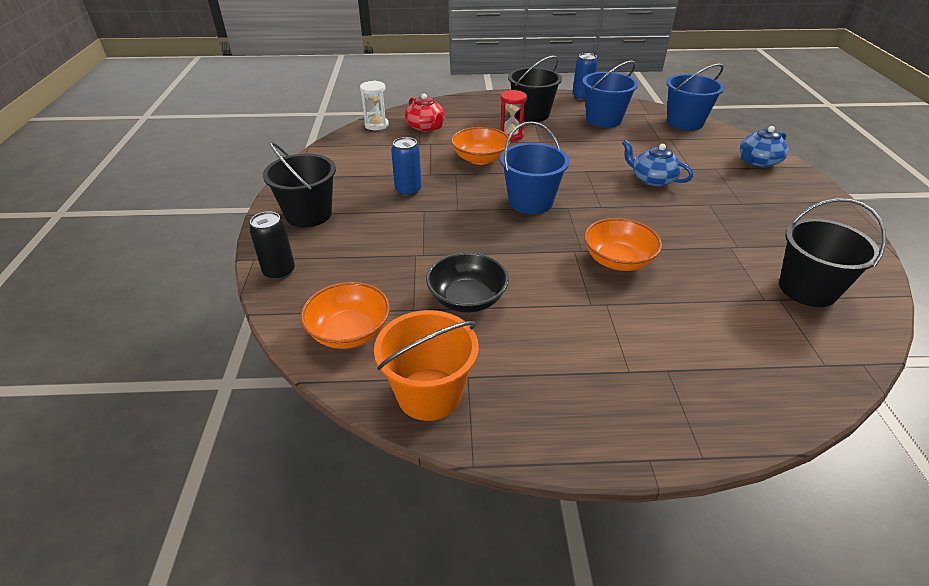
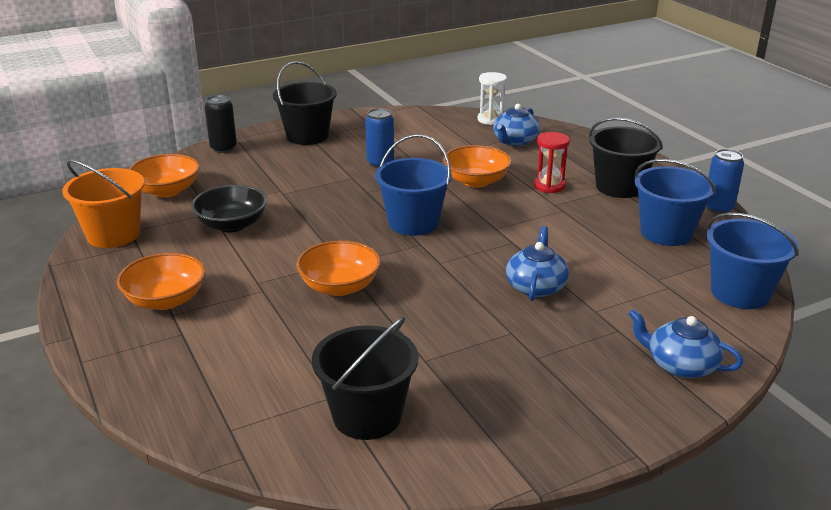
camera: 65 degrees right, 10 degrees down
red teapot [405,94,445,132] -> blue teapot [493,104,540,146]
none -> orange bowl [117,253,205,310]

